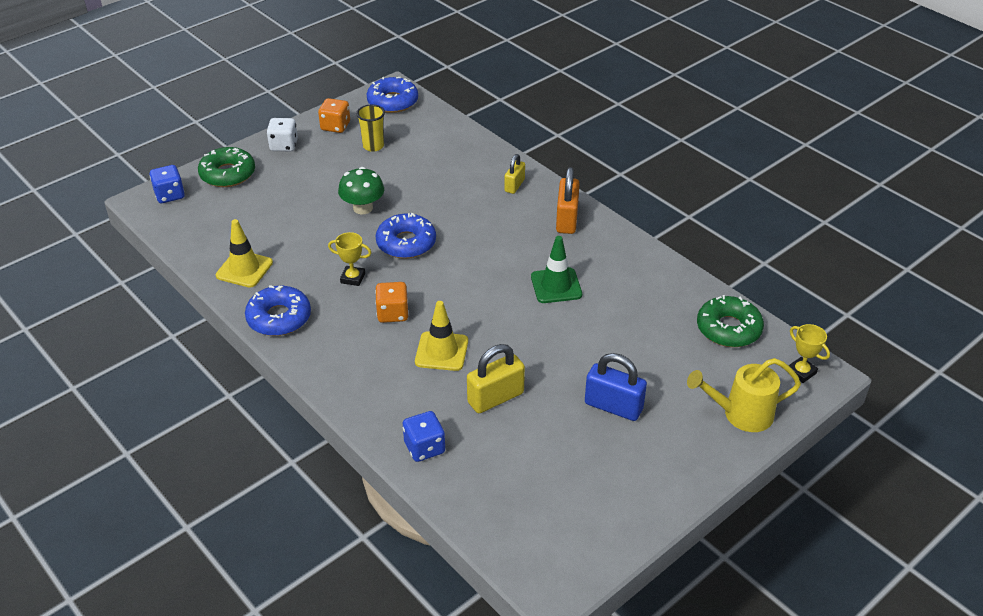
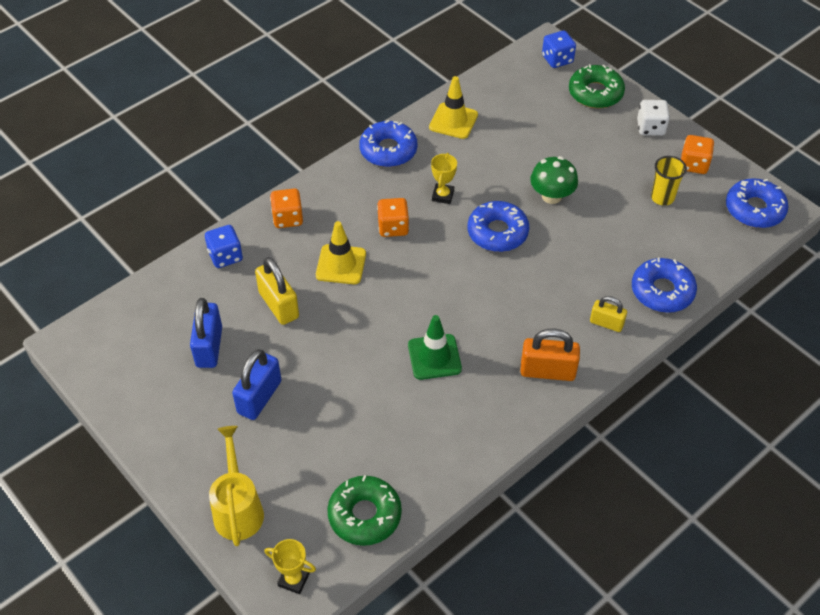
camera: 90 degrees right, 10 degrees up
yellow trophy [788,324,830,383] -> yellow trophy turned 60 degrees clockwise [264,539,316,594]
none -> blue padlock [190,298,222,368]
none -> orange dice [270,188,303,228]
none -> blue donut [632,258,697,313]

